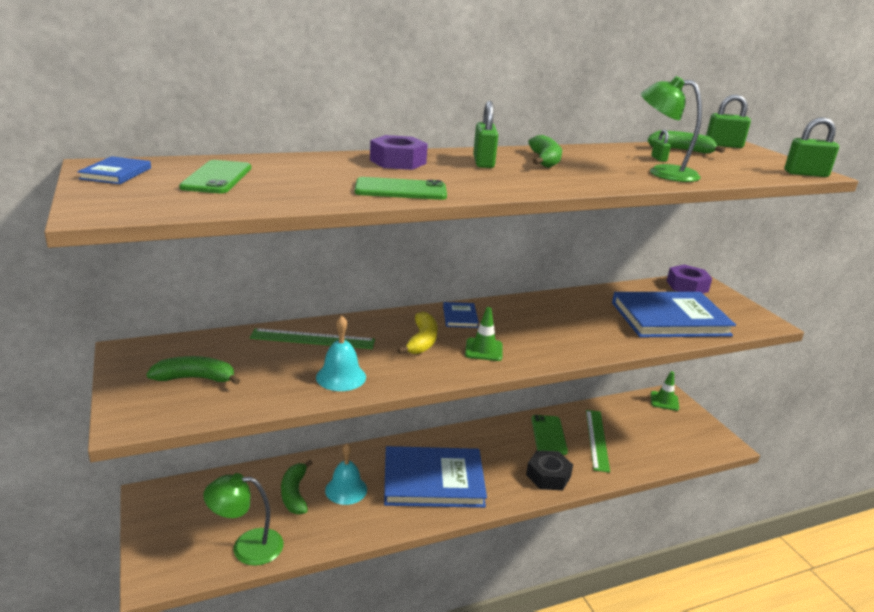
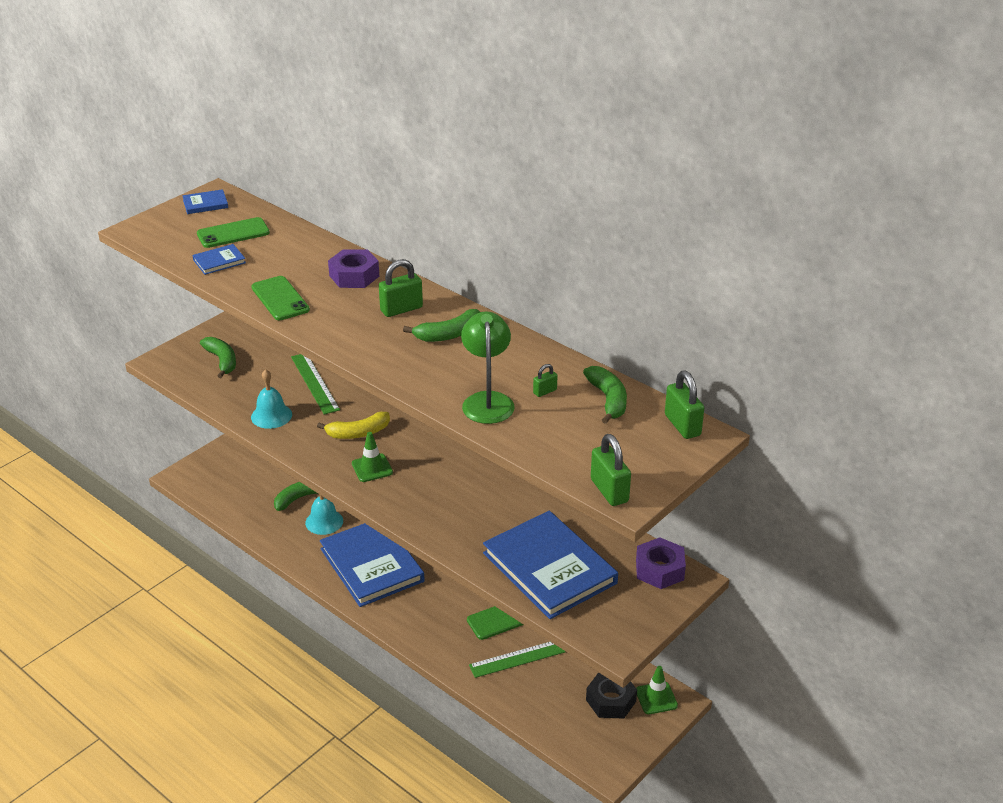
camera: 65 degrees right, 10 degrees up
green lamp [203,473,284,566] -> none
blue book [443,302,479,328] -> blue book moved to [192,244,246,275]
black nut [526,450,573,490] -> black nut moved to [586,672,637,719]

